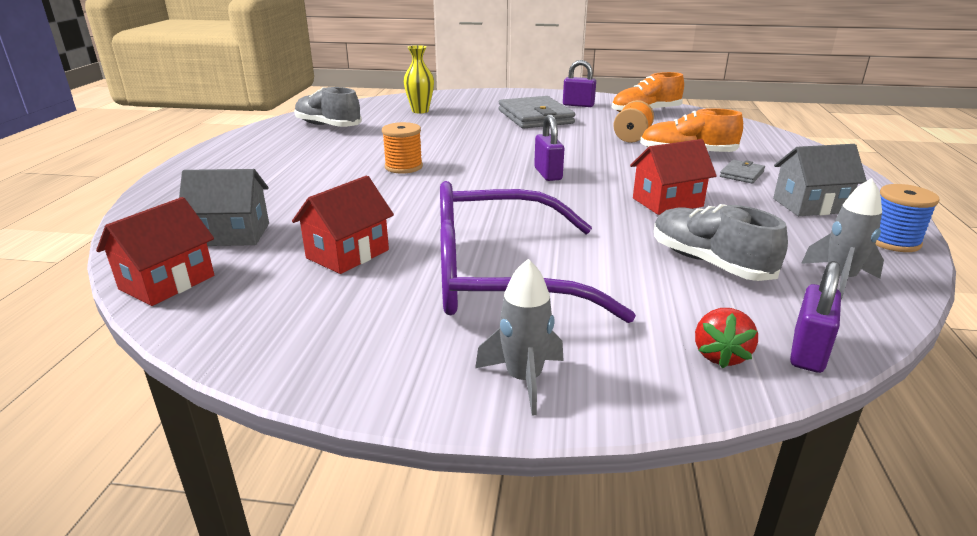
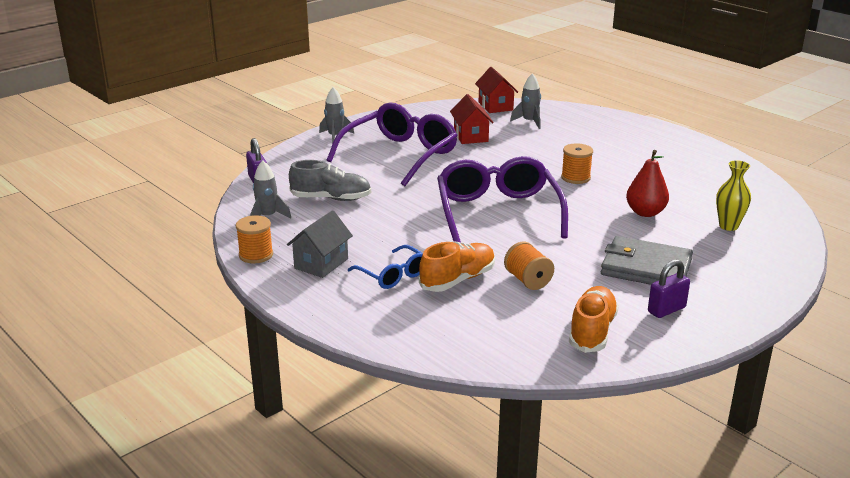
camera: 130 degrees right, 0 degrees up
grey house [179,169,269,246] -> grey rocket [510,73,541,129]
grey shoe [294,87,362,127] -> none
purple padlock [534,114,564,181] -> purple glasses [437,156,568,242]
red house [630,139,717,215] -> none
red strawberry [695,308,758,369] -> none
grey wallet [720,160,765,183] -> blue glasses [348,245,423,289]
blue spool [876,184,940,252] -> orange spool [236,215,273,263]
none -> red pear [626,150,669,217]

